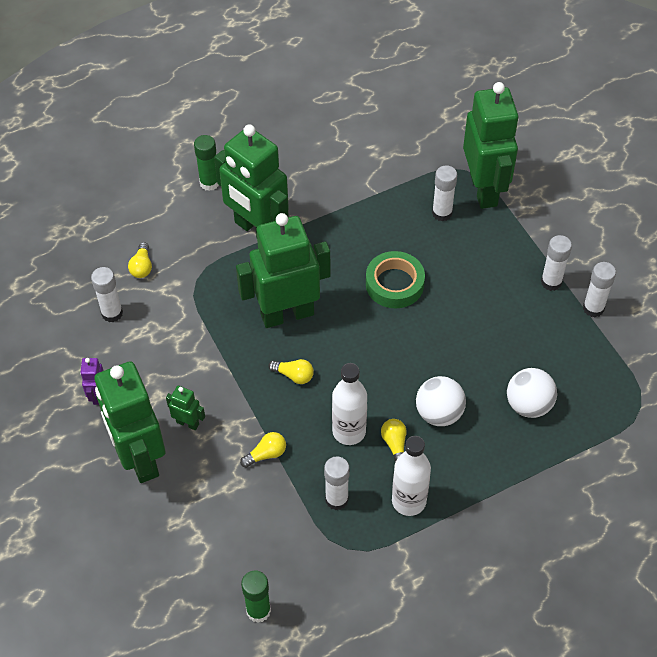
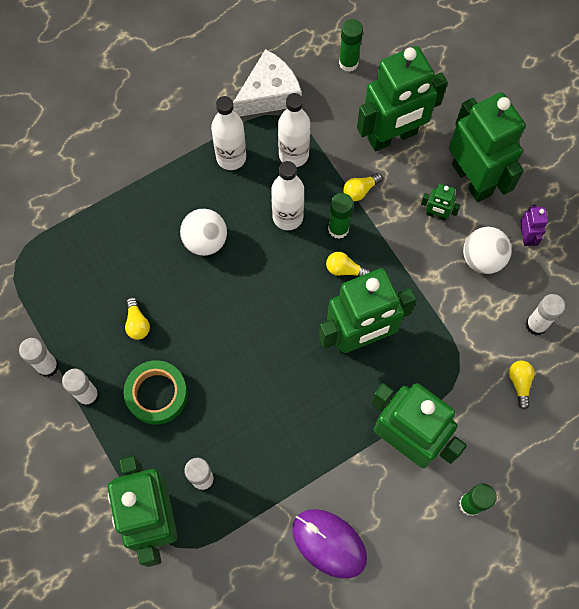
camera: 175 degrees right, 15 degrees up
white glue stick [324,456,350,510] -> white bottle [278,93,310,167]
green tape [366,251,425,308] -> green tape moved to [124,360,188,425]
yellow light bulb [381,419,407,462] -> yellow light bulb moved to [125,297,150,340]
white ball [507,368,557,418] -> white ball moved to [463,227,512,274]
none -> white cheese [233,49,302,117]
none -> purple mouse [292,509,367,579]
none -> green glue stick [328,193,353,239]
none -> green robot [357,46,448,152]

